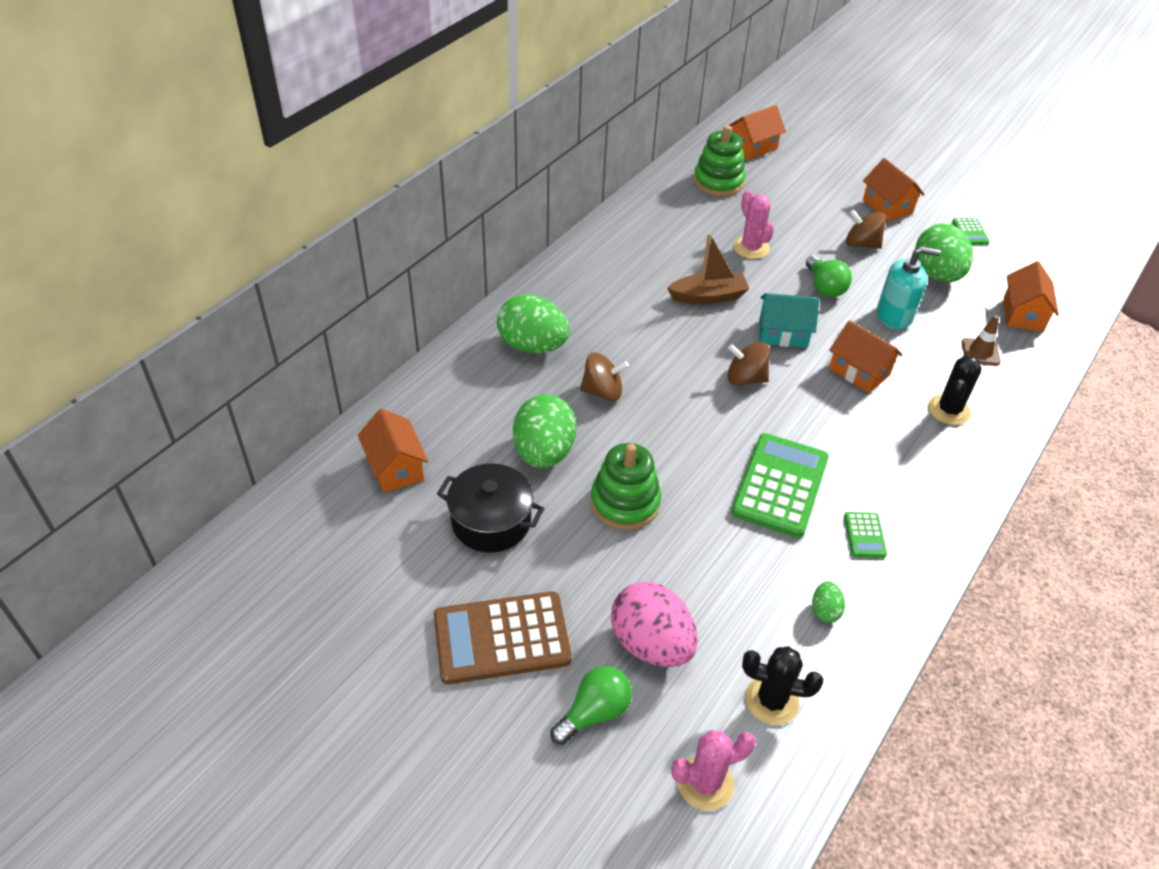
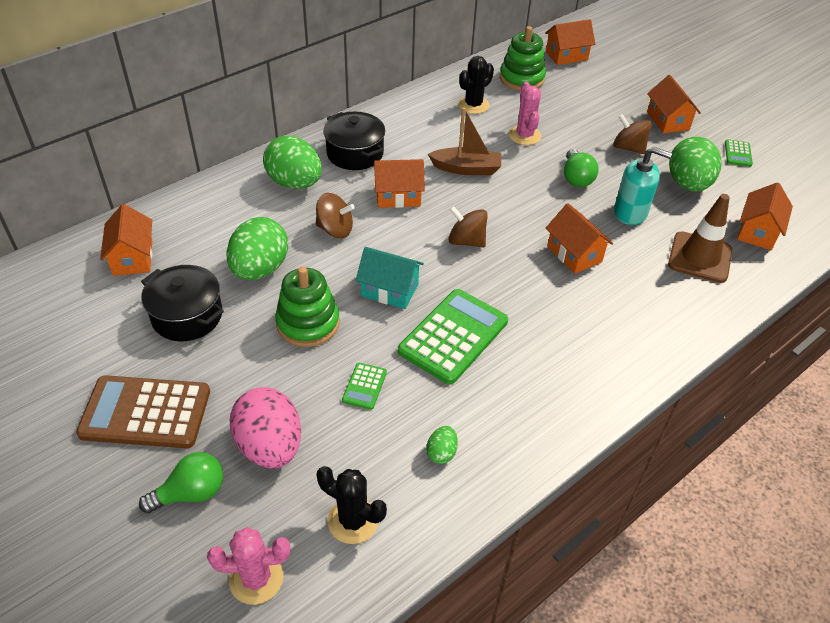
camera: 15 degrees right, 0 degrees up
turquoise house [759,293,820,348] -> turquoise house moved to [356,247,424,309]
green calculator [844,512,887,558] -> green calculator moved to [342,363,387,410]
black cactus [928,355,981,425] -> black cactus moved to [458,56,494,114]
brown traffic cone [962,315,1001,365] -> brown traffic cone [668,194,733,283], size x1.75
none -> black pot [323,112,385,170]
none -> orange house [373,159,425,208]

